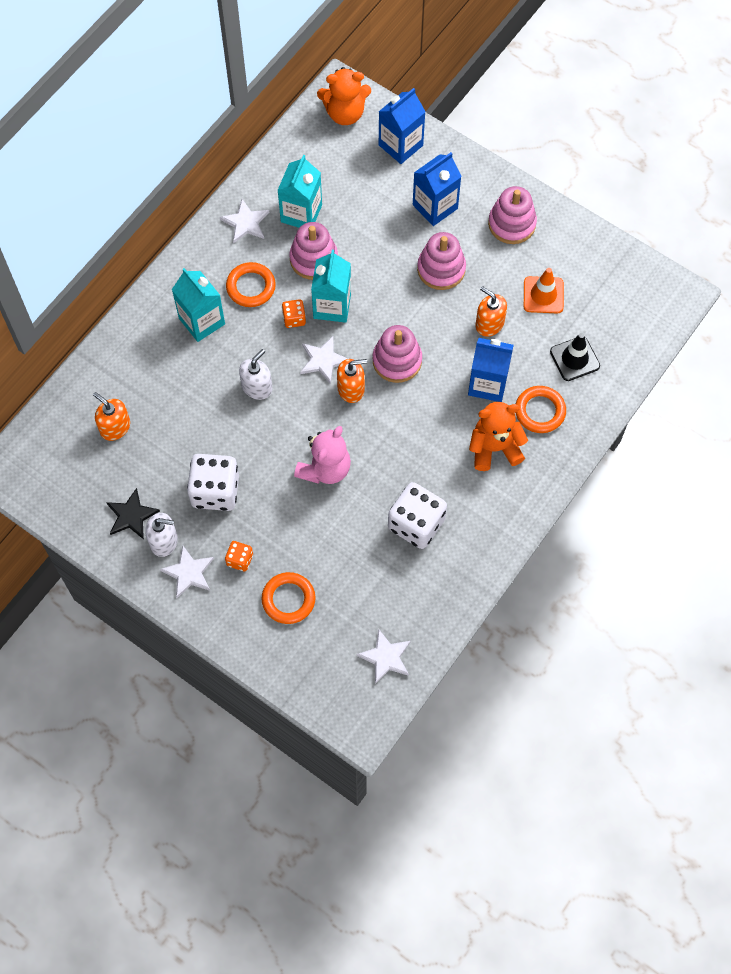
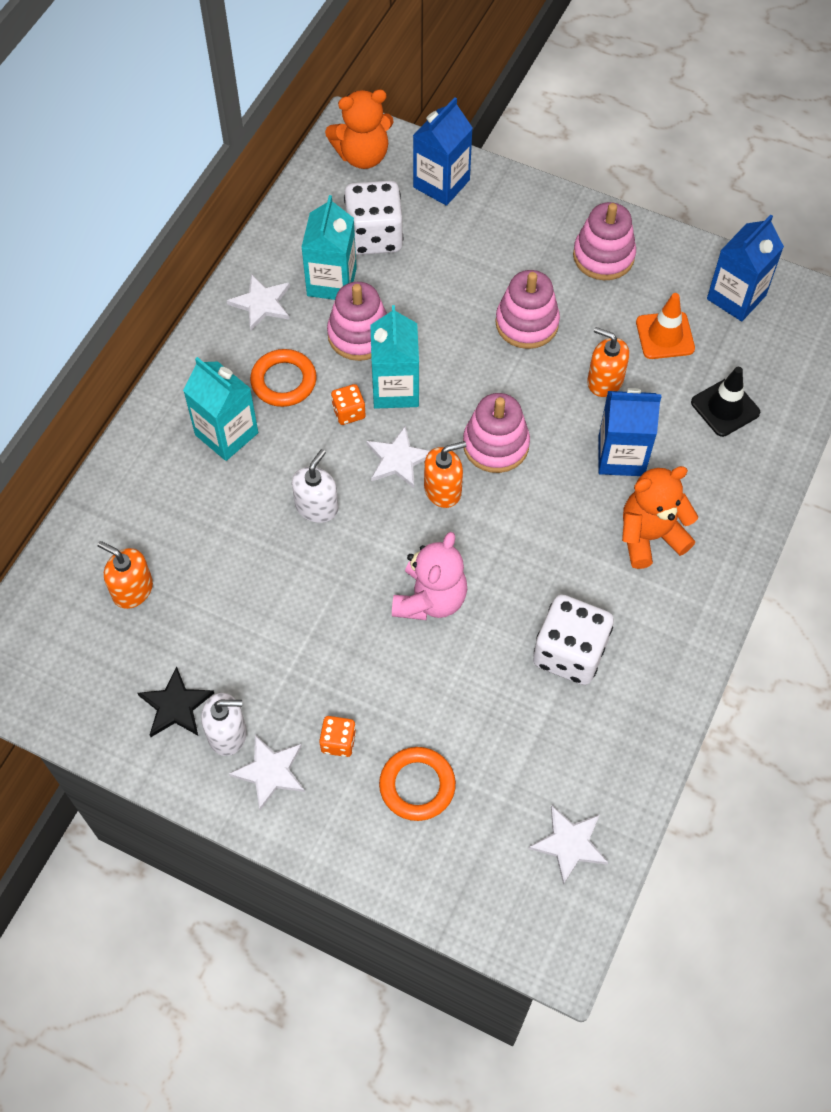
camera: 10 degrees left, 5 degrees down
white dice [187,454,239,511] -> white dice moved to [344,181,403,255]
blue carton [413,152,462,226] -> blue carton moved to [707,215,784,321]
orange ring [516,386,566,433] -> none

